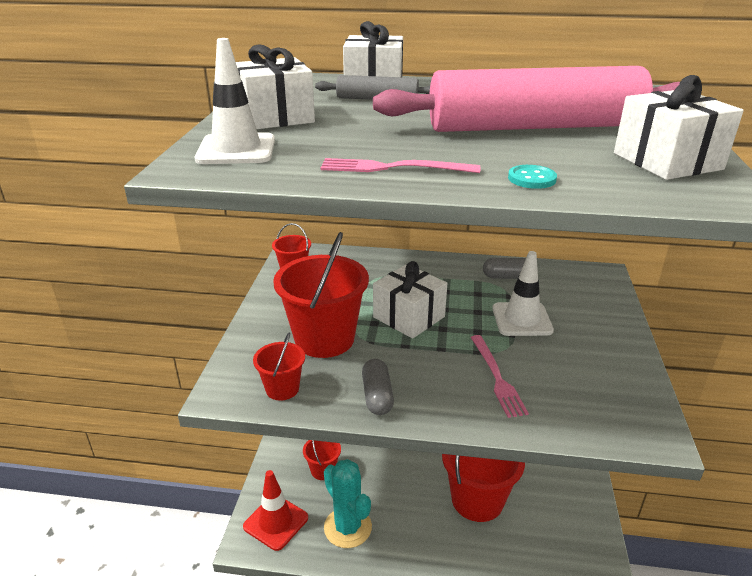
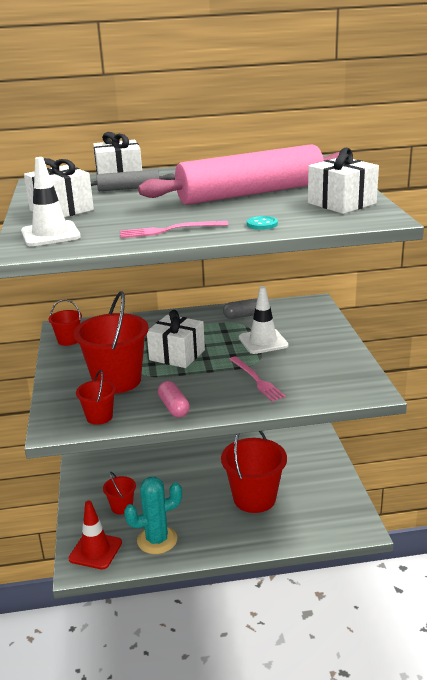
camera: 15 degrees left, 5 degrees down
turquoise cactus [324,459,372,548] -> turquoise cactus turned 60 degrees counterclockwise [124,477,182,554]
grey capsule [362,359,394,415] -> pink capsule [158,381,190,418]

